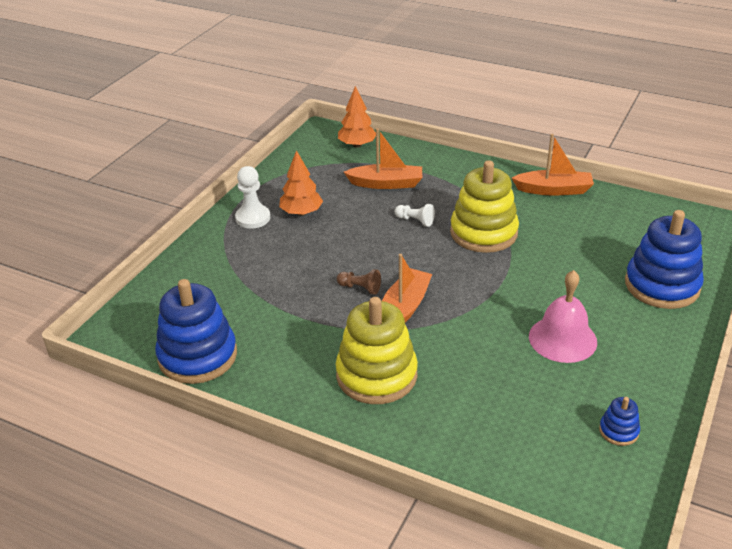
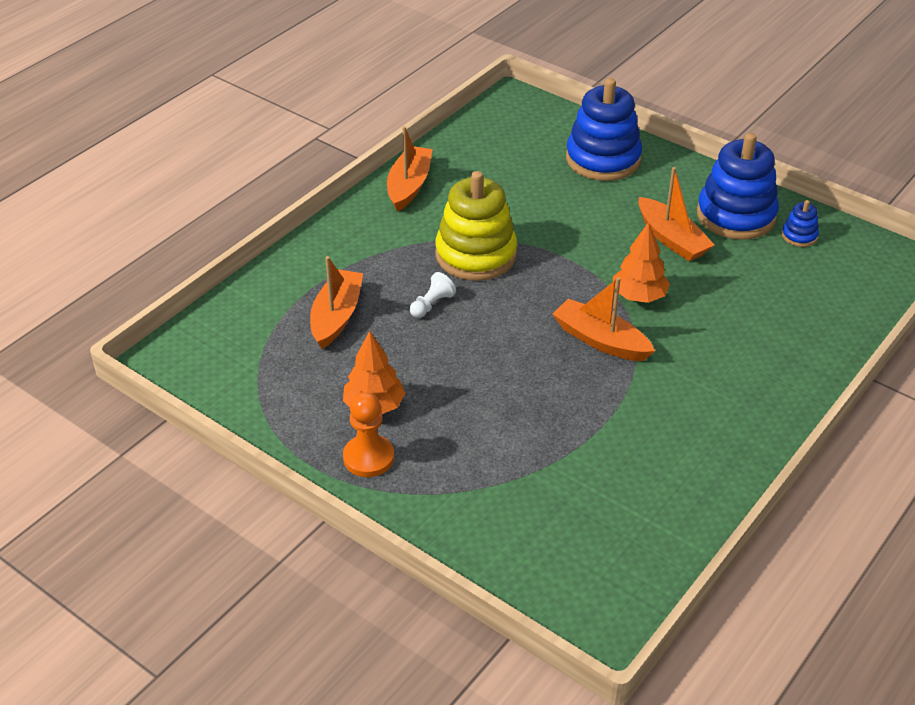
camera: 80 degrees left, 5 degrees up
blue stacking toy [155,279,237,384] -> blue stacking toy moved to [697,133,779,240]
white pawn [235,166,270,229] -> orange pawn [343,392,394,477]
yellow stacking toy [335,297,418,404] -> none
brown pawn [337,269,381,295] -> none
orange tree [338,86,376,148] -> orange tree moved to [613,222,670,303]
pink bell [529,270,597,363] -> orange boat [638,167,714,261]

